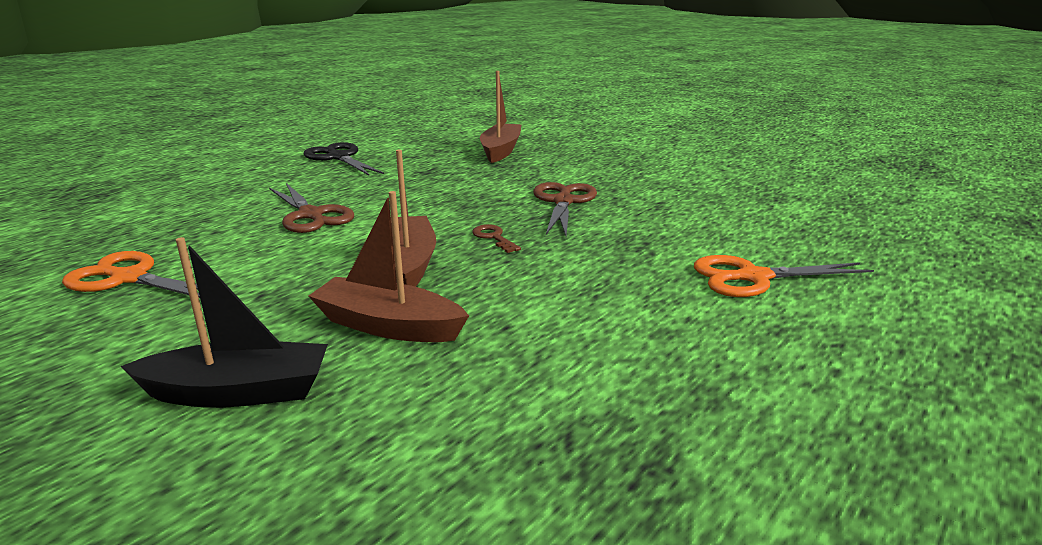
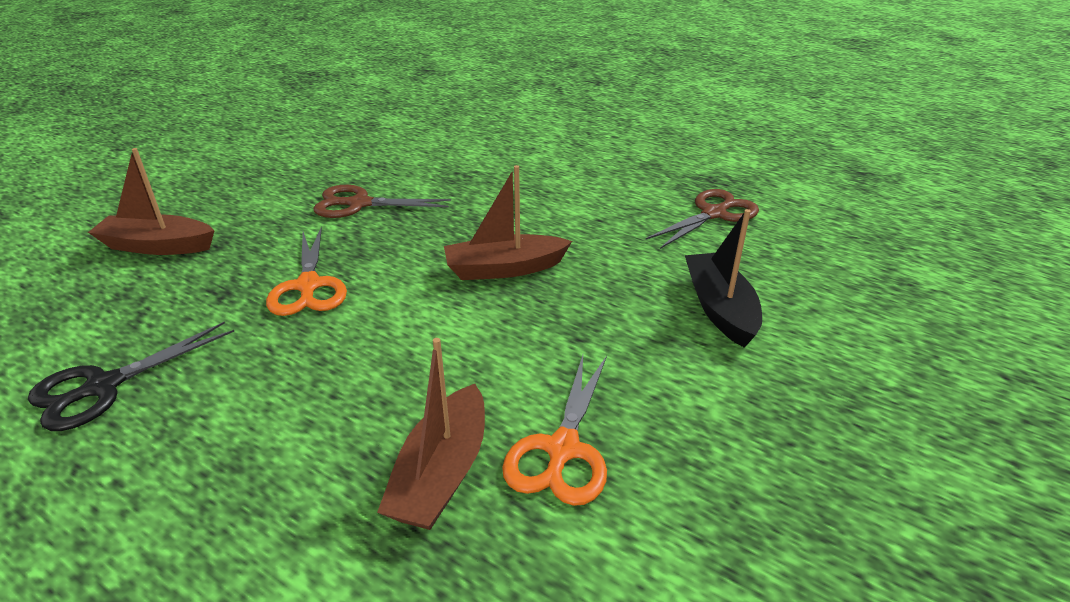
camera: 95 degrees left, 10 degrees up
brown scissors [269,183,354,233] -> brown scissors moved to [646,189,759,249]
brown boat [309,191,469,342] -> brown boat moved to [377,338,485,530]
brown key [472,224,521,253] -> none
orange scissors [694,255,874,297] -> orange scissors moved to [266,226,347,316]

